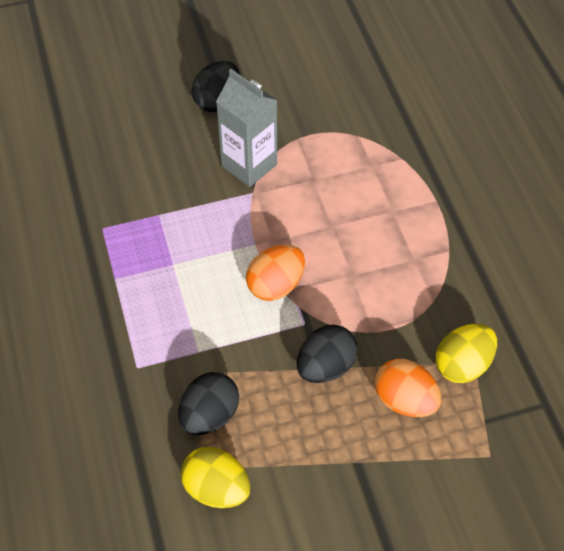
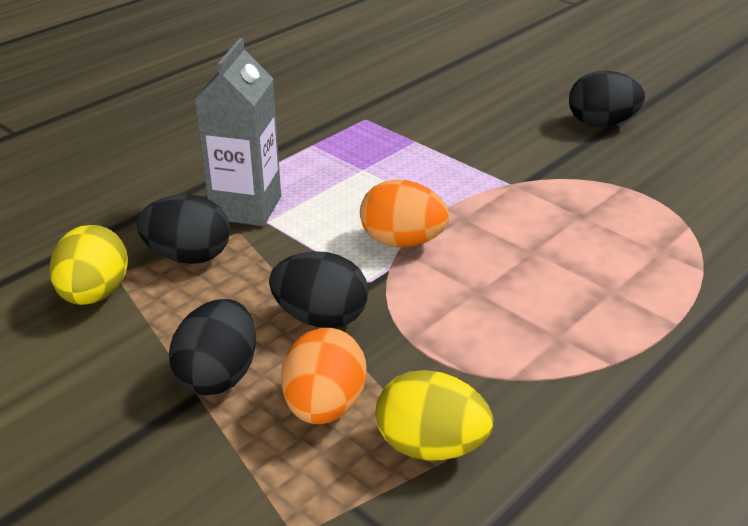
camera: 60 degrees right, 20 degrees down
grey carton [216,69,277,187] -> grey carton moved to [194,38,281,226]
none -> black egg [169,299,256,395]

